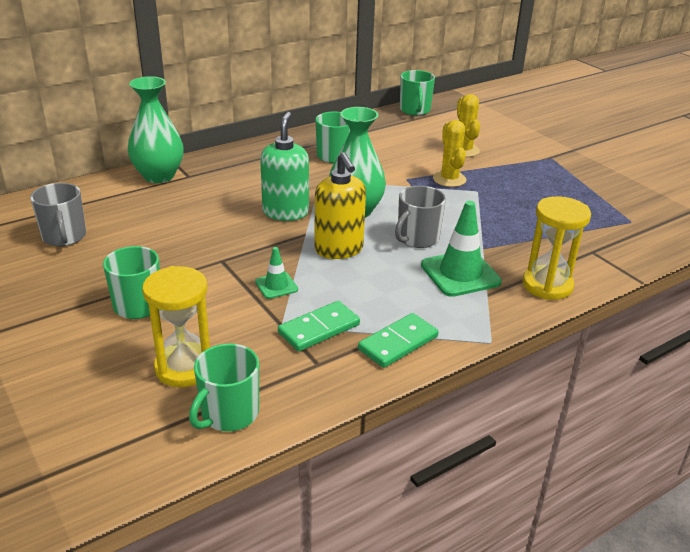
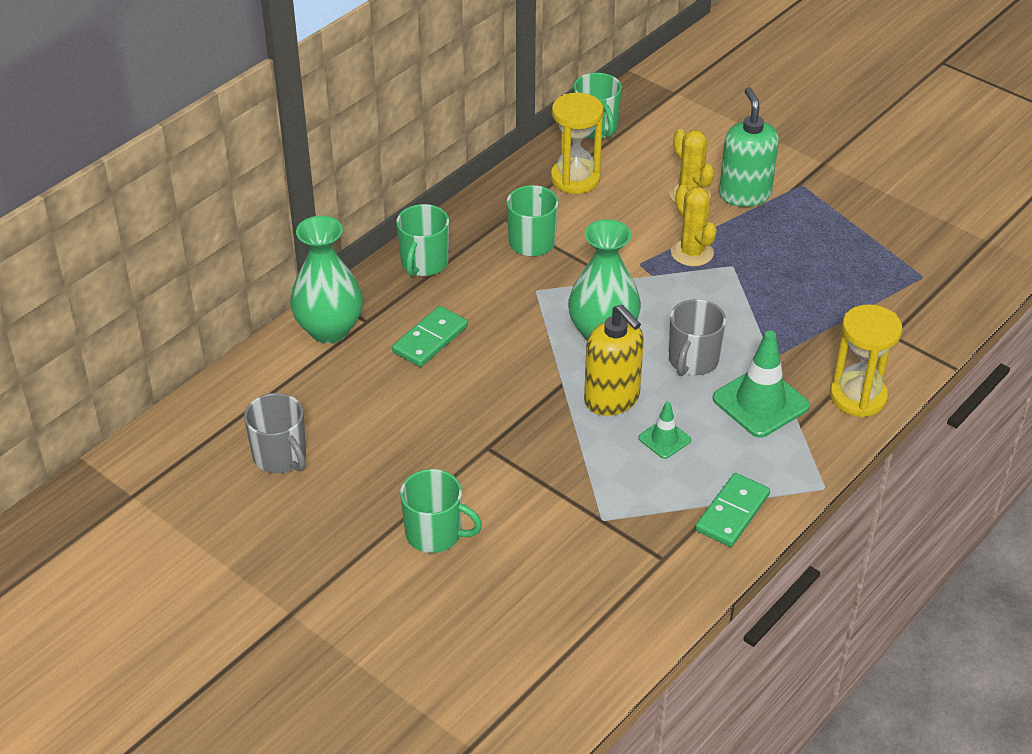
camera: 15 degrees left, 10 degrees up
yellow hourglass [142,266,210,387] -> yellow hourglass moved to [551,93,603,194]
green mug [189,343,259,431] -> green mug moved to [397,204,449,276]
green traffic cone [255,247,298,299] -> green traffic cone moved to [639,401,691,459]
green soap dispenser [260,112,309,221] -> green soap dispenser moved to [719,87,779,207]
green domino [278,301,360,352] -> green domino moved to [392,306,468,367]

